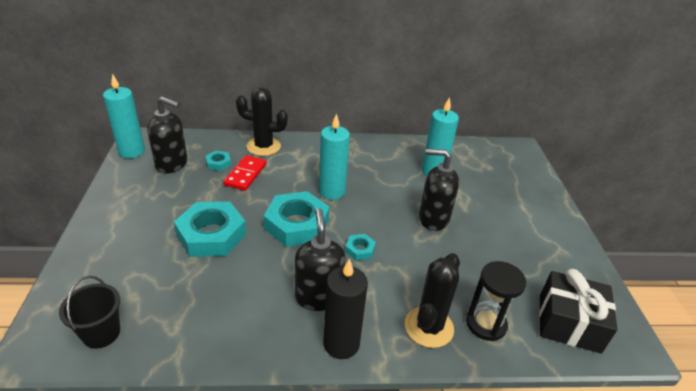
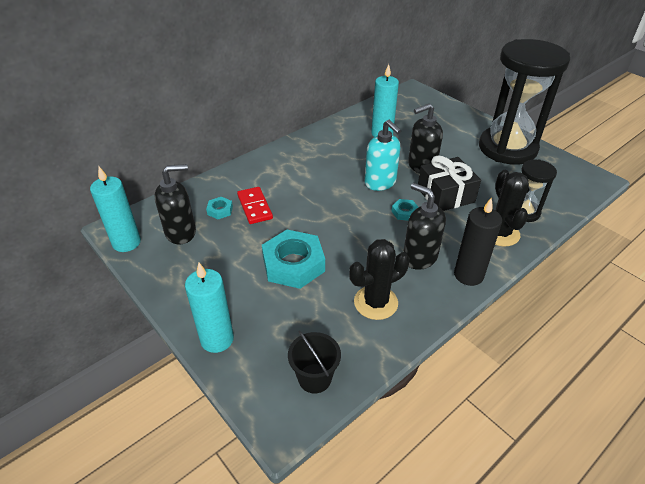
camera: 35 degrees left, 5 degrees up
black cactus [236,87,288,156] -> black cactus moved to [349,239,410,320]
turquoise nut [264,191,330,247] -> none
turquoise candle [319,113,350,200] -> turquoise candle moved to [185,263,234,353]
black gift [539,269,618,354] -> black gift moved to [418,155,481,211]
none -> turquoise soap dispenser [365,120,401,191]
none -> black hourglass [479,39,570,165]

